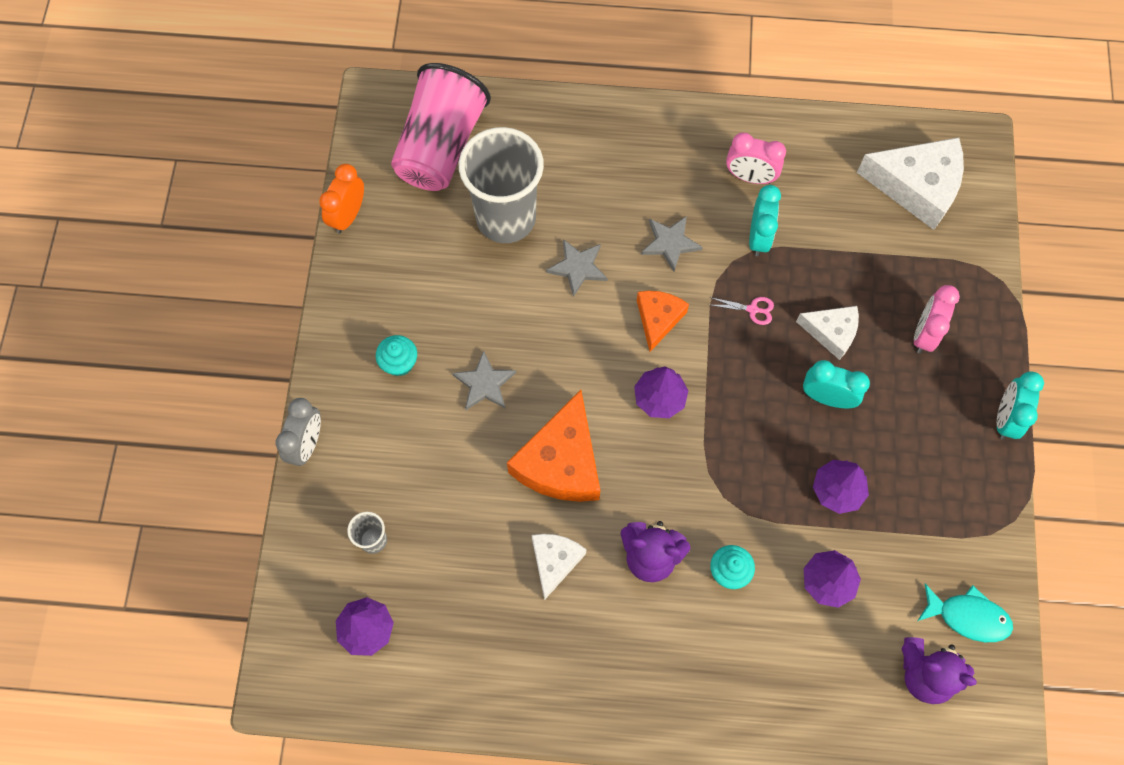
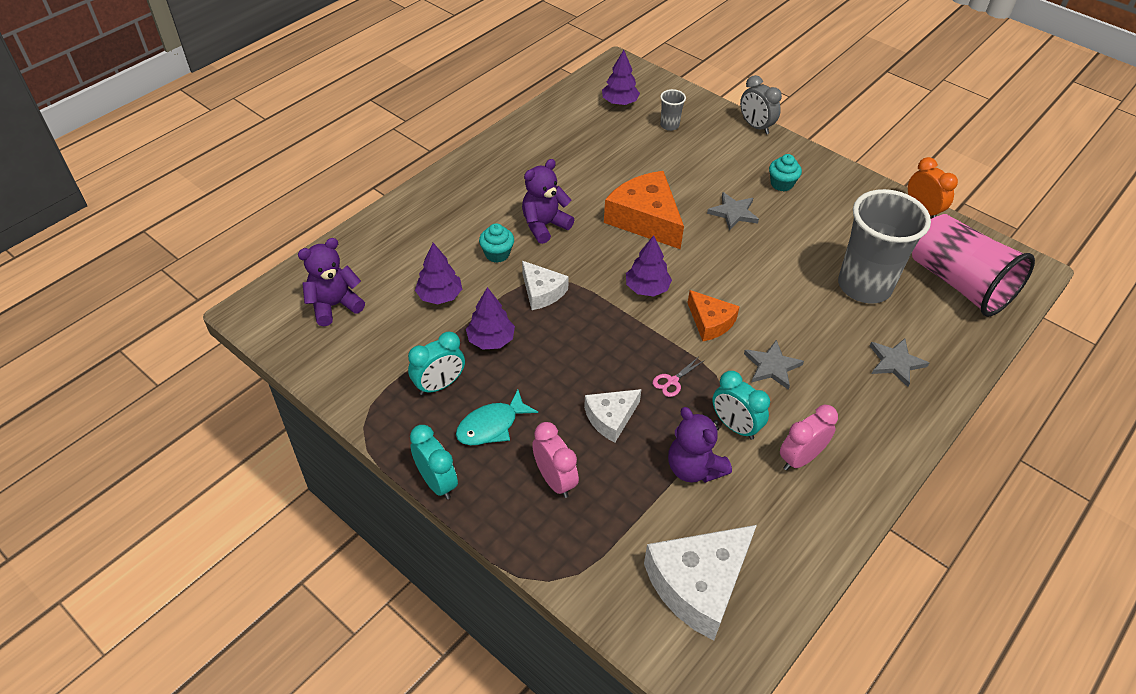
camera: 125 degrees right, 20 degrees down
white cheese [532,534,586,600] -> white cheese moved to [522,261,569,310]
grey star [546,239,607,297] -> grey star moved to [870,339,929,387]
turquoise clock [803,360,870,408] -> turquoise clock moved to [408,332,465,395]
turquoise fish [918,584,1013,642] -> turquoise fish moved to [456,390,538,445]
none -> purple teddy bear [668,407,732,483]

